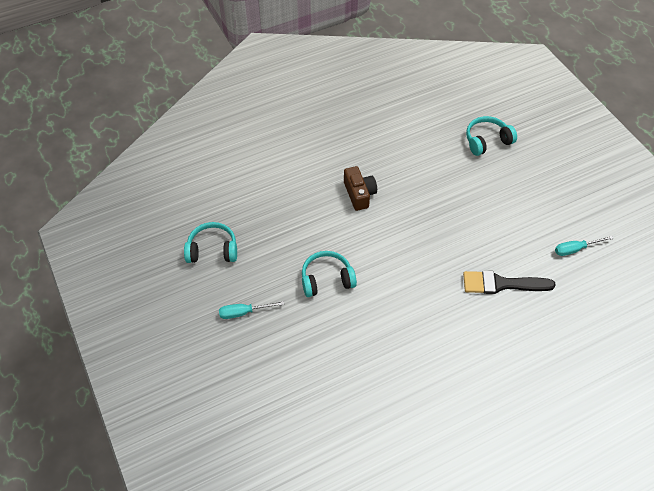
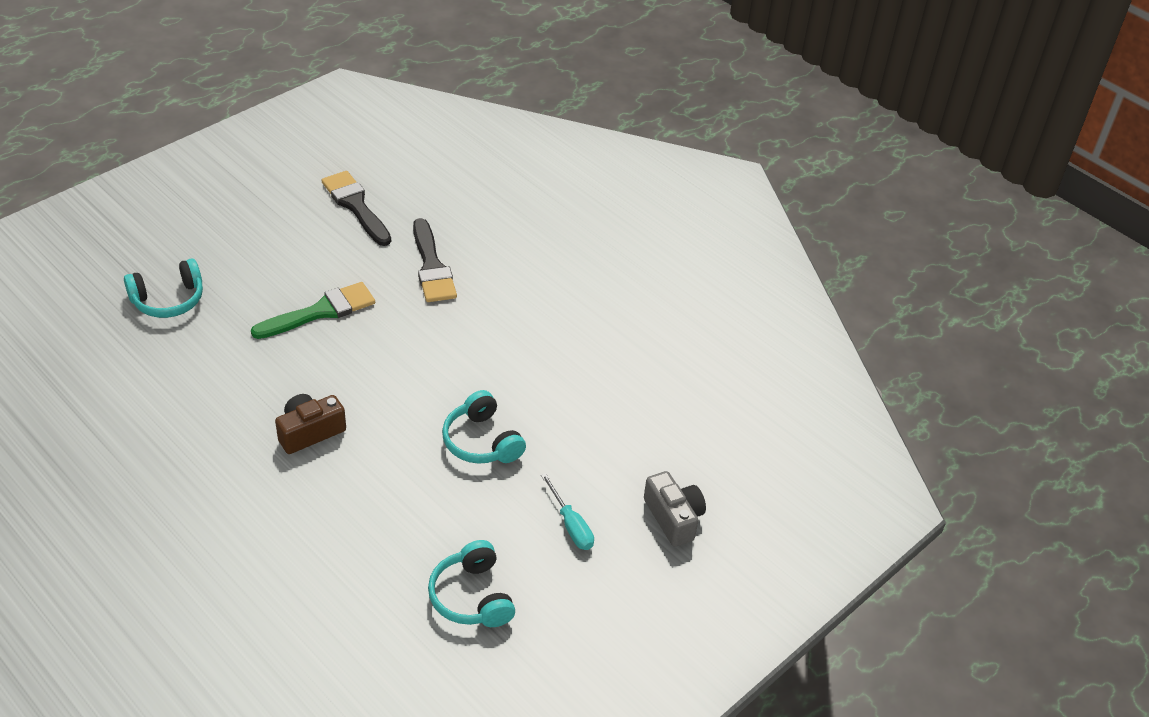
camera: 110 degrees left, 10 degrees down
turquoise headphones [466,116,517,156] -> turquoise headphones turned 75 degrees counterclockwise [124,258,203,318]
turquoise screwdriver [555,236,614,256] -> black brush [322,171,391,246]
none -> green brush [251,282,375,339]
none -> grey camera [644,471,706,547]

